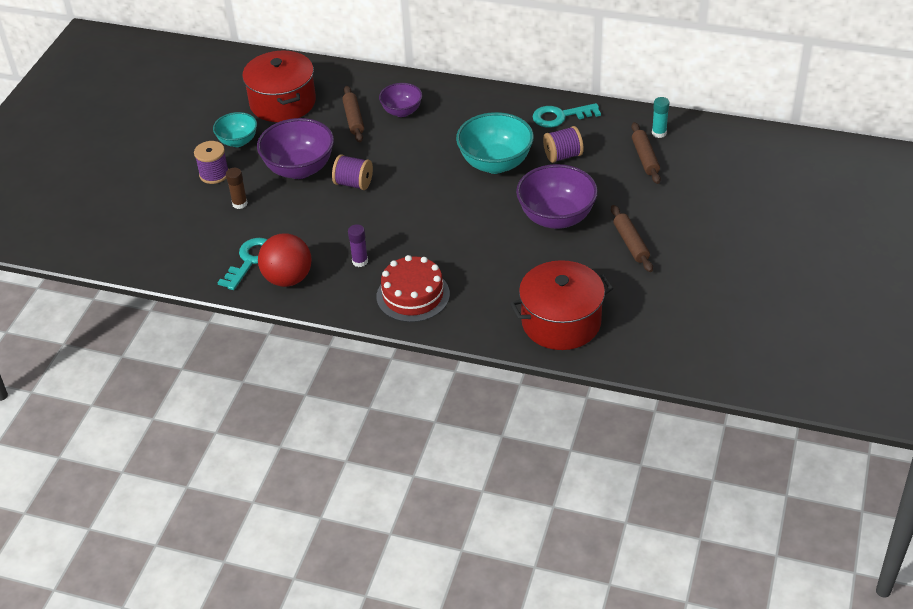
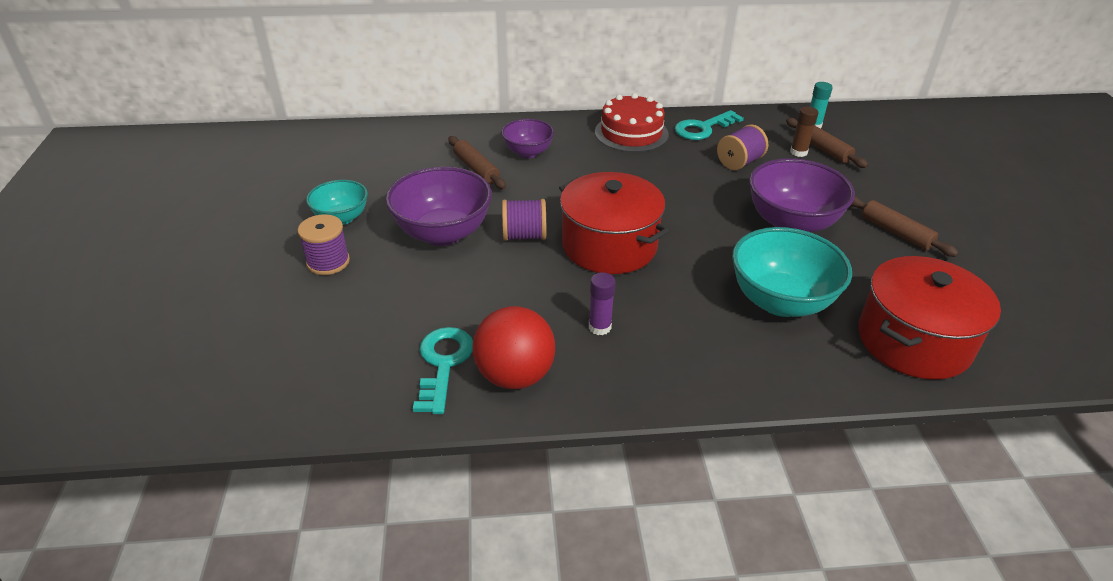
camera: 25 degrees left, 5 degrees down
brown glue stick [226,168,248,209] -> brown glue stick moved to [790,106,818,157]
red pot [242,51,316,122] -> red pot moved to [559,172,669,274]
red cake [377,255,450,322] -> red cake moved to [595,93,669,152]
turquoise bowl [456,112,534,174] -> turquoise bowl moved to [732,227,852,317]

